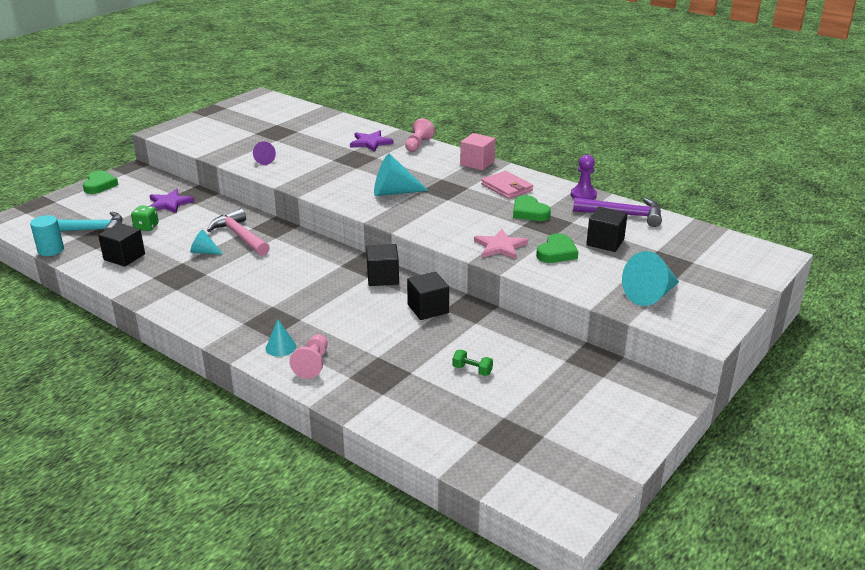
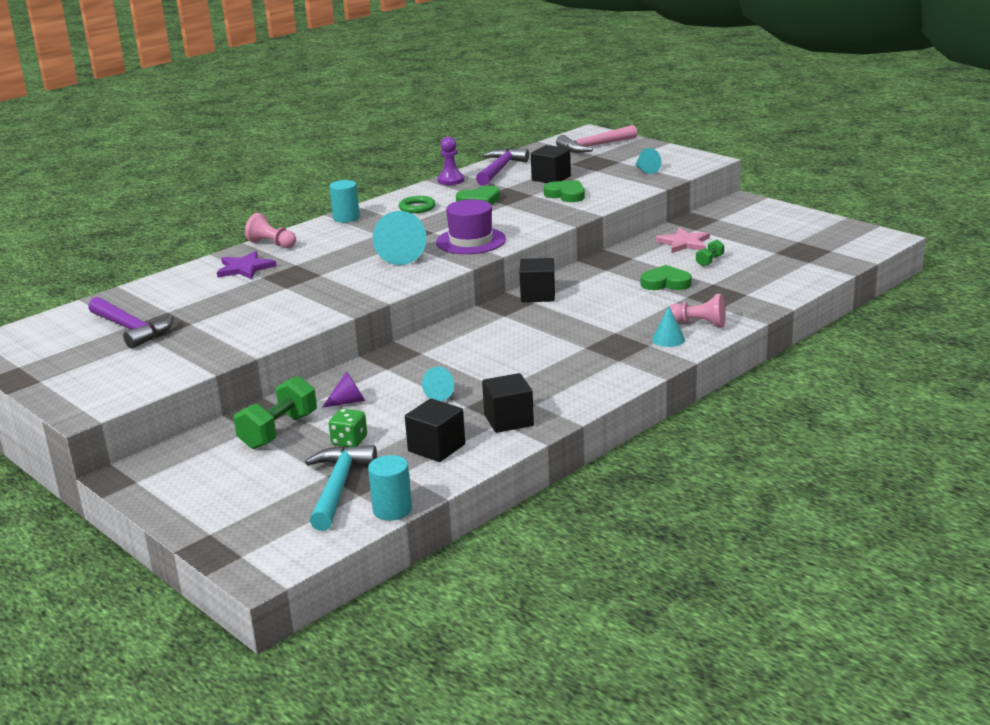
camera: 80 degrees left, 5 degrees down
green heart [83,171,118,194] -> green heart moved to [640,265,692,290]
purple star [149,189,195,213] -> green dumbbell [234,376,317,449]
pink hammer [207,209,270,256] -> pink hammer moved to [556,125,637,153]
purple cone [253,141,276,165] -> purple cone moved to [322,371,365,408]
black cube [407,272,449,320] -> black cube moved to [482,373,534,433]
pink cube [460,133,495,170] -> turquoise cylinder [329,180,360,223]
pink star [474,229,528,259] -> pink star moved to [655,228,710,253]
pink wallet [481,171,533,199] -> green ring [399,196,436,213]
turquoise cone [622,251,679,306] -> turquoise cone [635,148,661,174], size x0.56
none -> purple hammer [88,297,173,349]
none -> purple hat [436,199,506,254]

